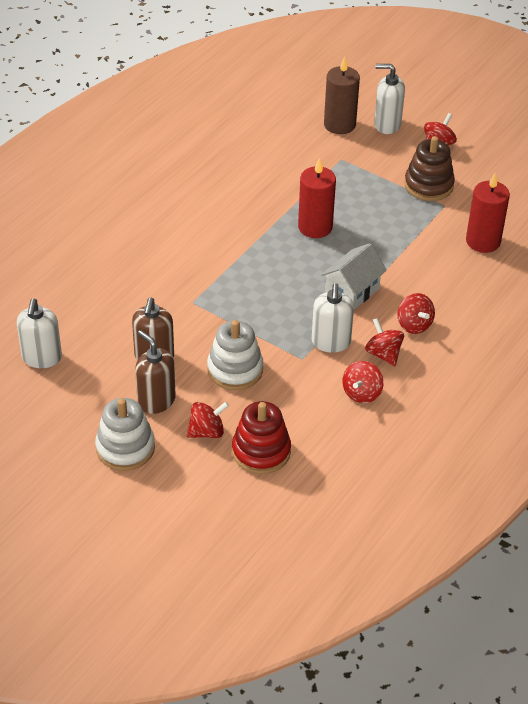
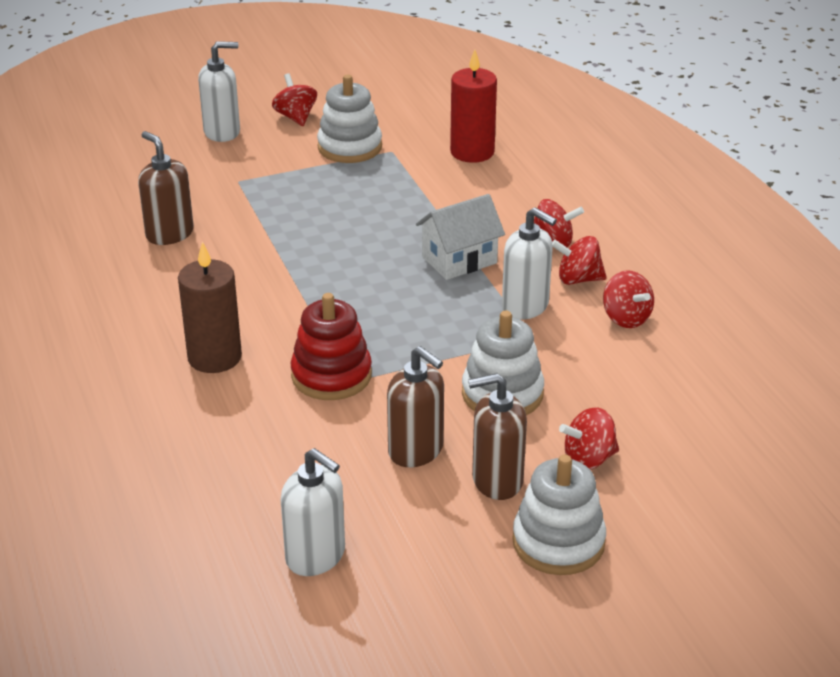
camera: 55 degrees left, 10 degrees down
red spinning top [186,402,229,438] -> red spinning top turned 120 degrees counterclockwise [559,407,619,470]
red stacking toy [232,401,291,474] -> red stacking toy moved to [291,293,372,400]
red candle [298,158,336,238] -> none
white house [321,243,387,310] -> white house turned 75 degrees clockwise [416,194,505,280]
brown candle [324,57,360,134] -> brown candle moved to [178,241,242,373]
white soap dispenser [374,64,405,134] -> white soap dispenser turned 150 degrees counterclockwise [198,41,240,142]
brown stacking toy [404,136,455,201] -> white stacking toy [317,75,382,163]
none -> brown soap dispenser [138,131,194,245]

